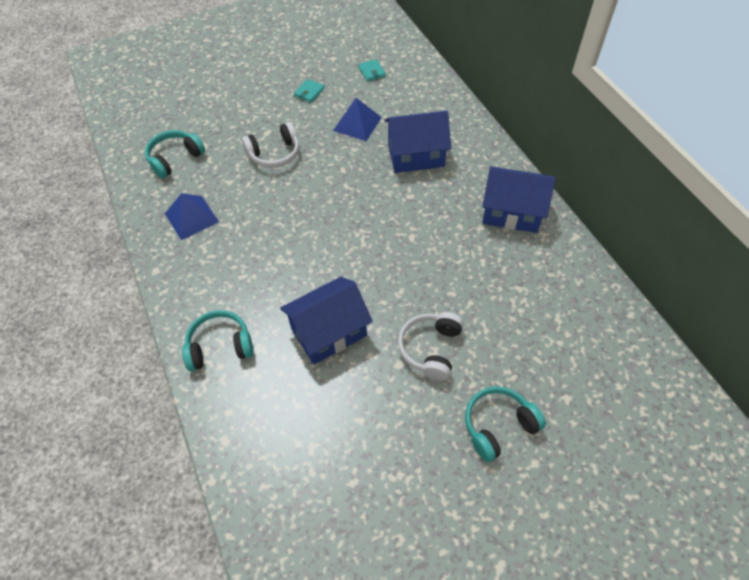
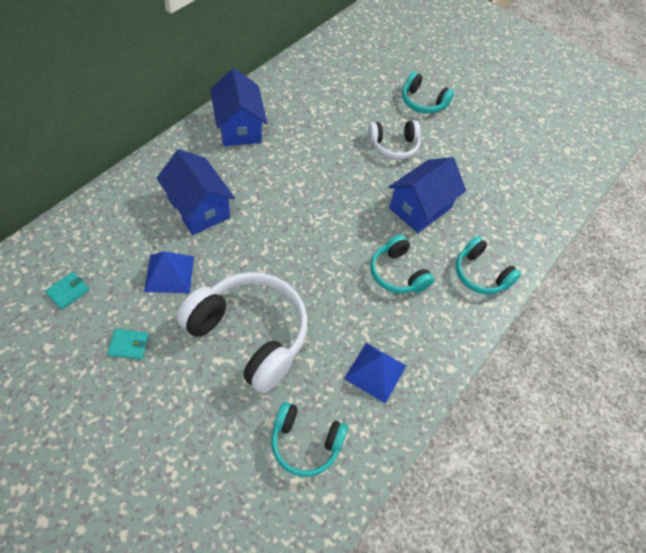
camera: 125 degrees left, 0 degrees up
white headphones [242,122,299,168] -> white headphones [177,272,308,393], size x1.78
blue house [280,277,373,365] -> blue house turned 75 degrees counterclockwise [389,157,466,233]
none -> turquoise headphones [370,235,434,293]

